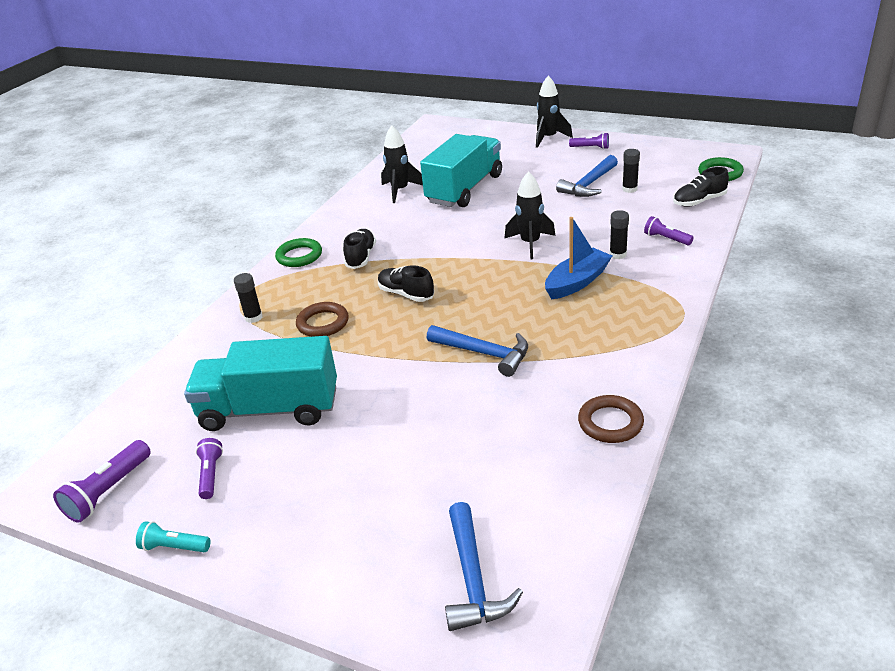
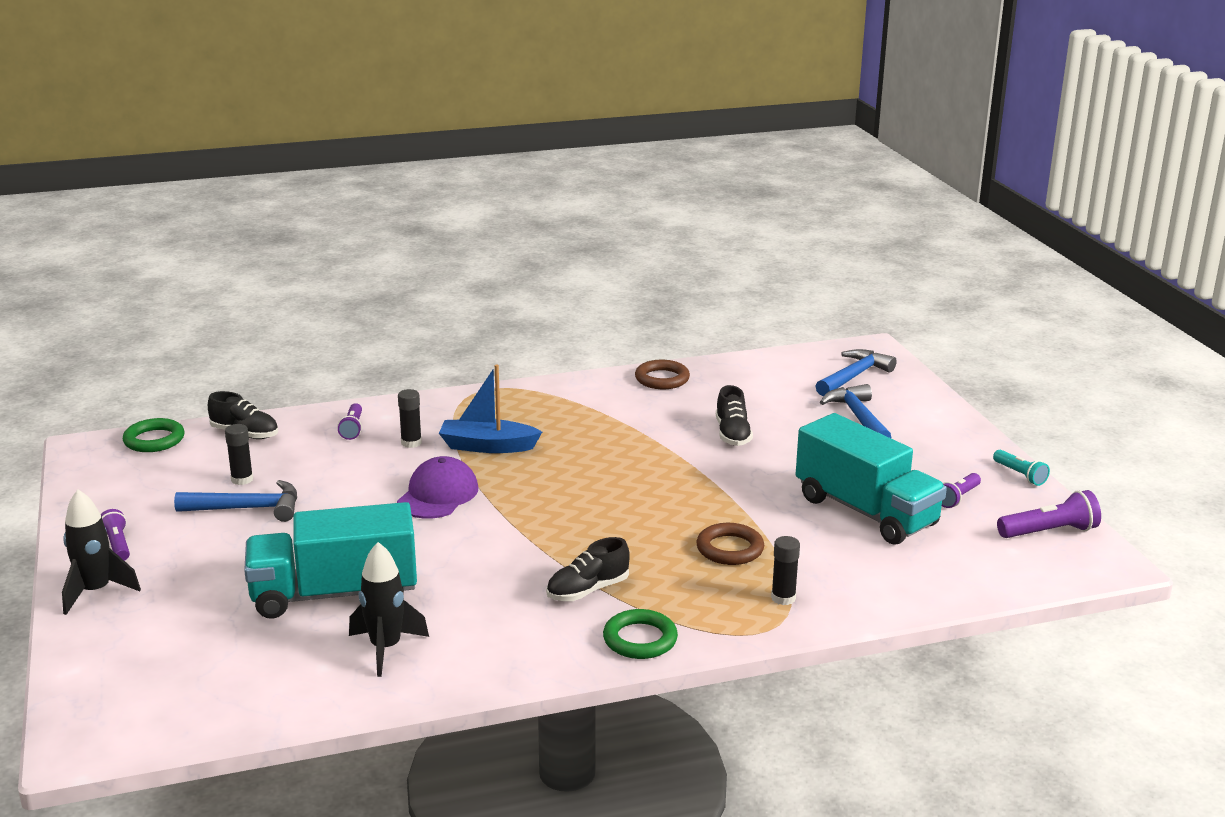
camera: 135 degrees left, 10 degrees down
black shoe [378,265,434,302] -> black shoe moved to [716,385,753,446]
blue hammer [427,325,528,377] -> blue hammer moved to [820,384,891,438]
black rocket [504,171,556,259] -> purple cap [397,456,479,519]

